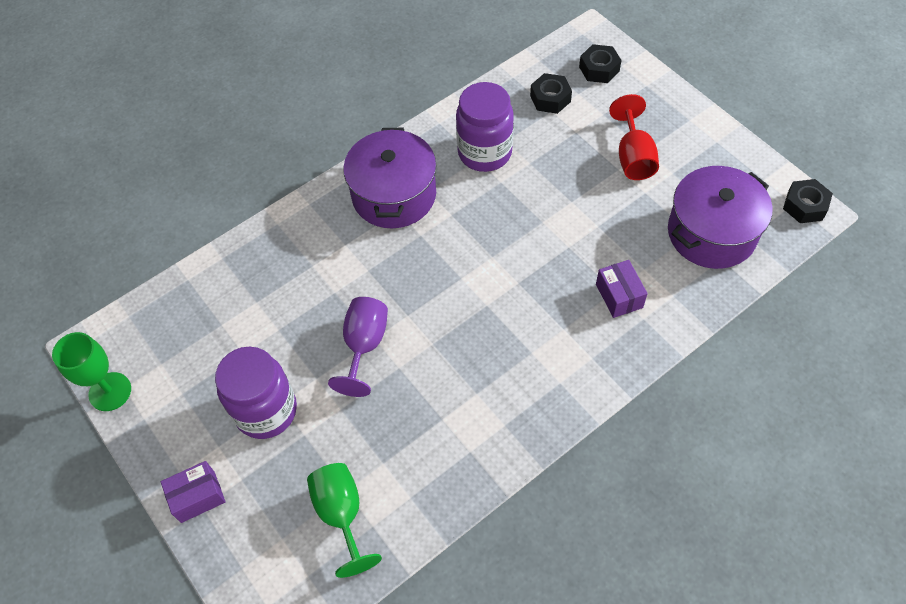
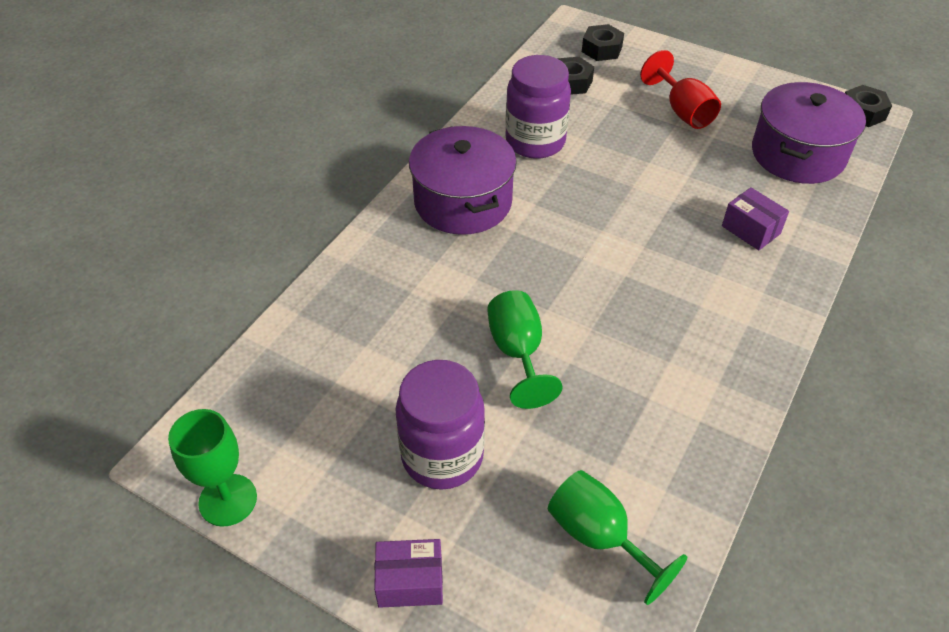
camera: 25 degrees left, 10 degrees down
purple box [161,461,226,523] -> purple box turned 45 degrees clockwise [374,539,443,608]
purple goblet [328,297,388,397] -> green goblet [487,290,563,409]

